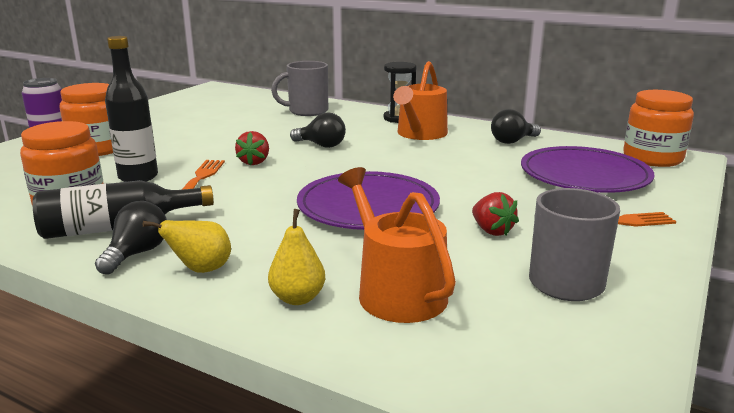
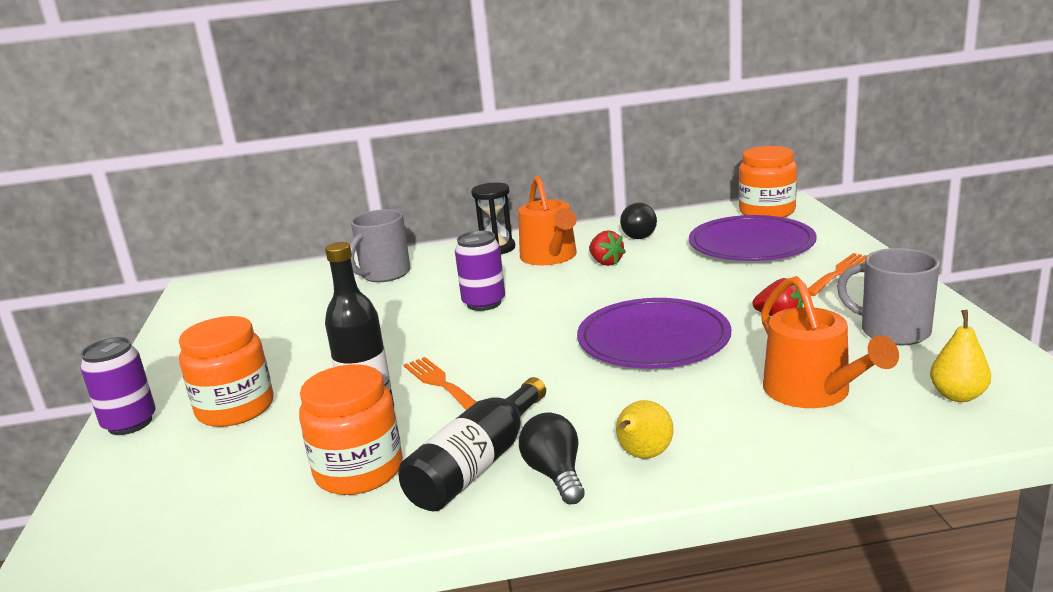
camera: 35 degrees left, 0 degrees up
red strawberry [235,131,269,165] -> red strawberry moved to [589,230,626,266]
yellow pear [268,209,325,305] -> yellow pear moved to [930,310,991,402]
black light bulb [290,112,346,148] -> purple can [455,231,505,311]
orange watering can [338,167,456,323] -> orange watering can turned 135 degrees counterclockwise [761,276,899,408]

